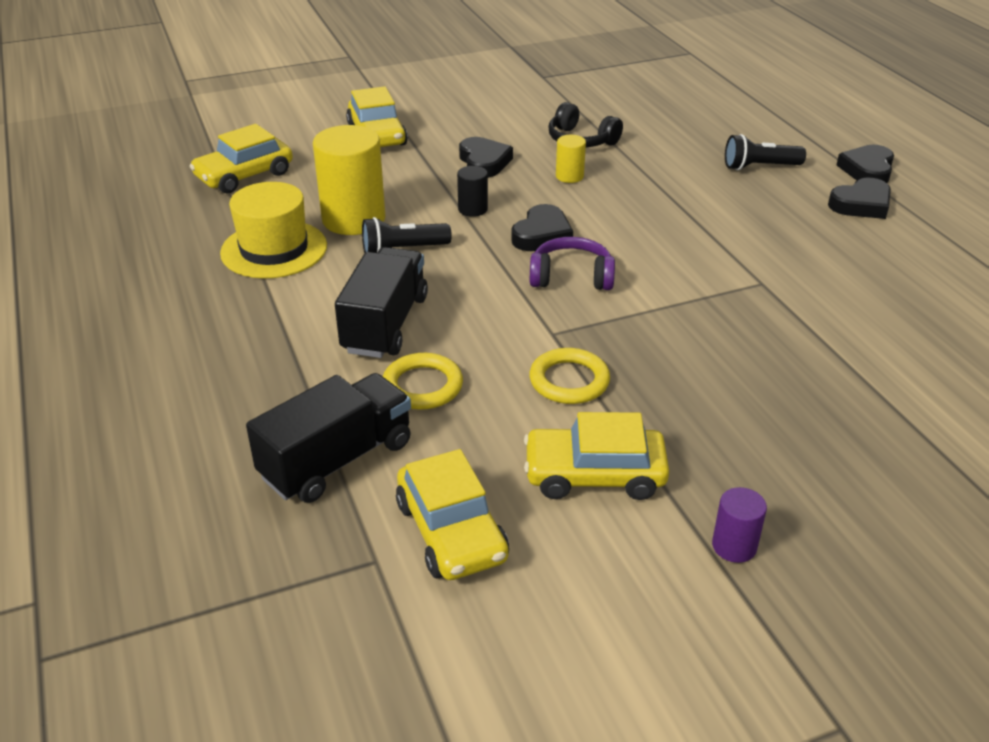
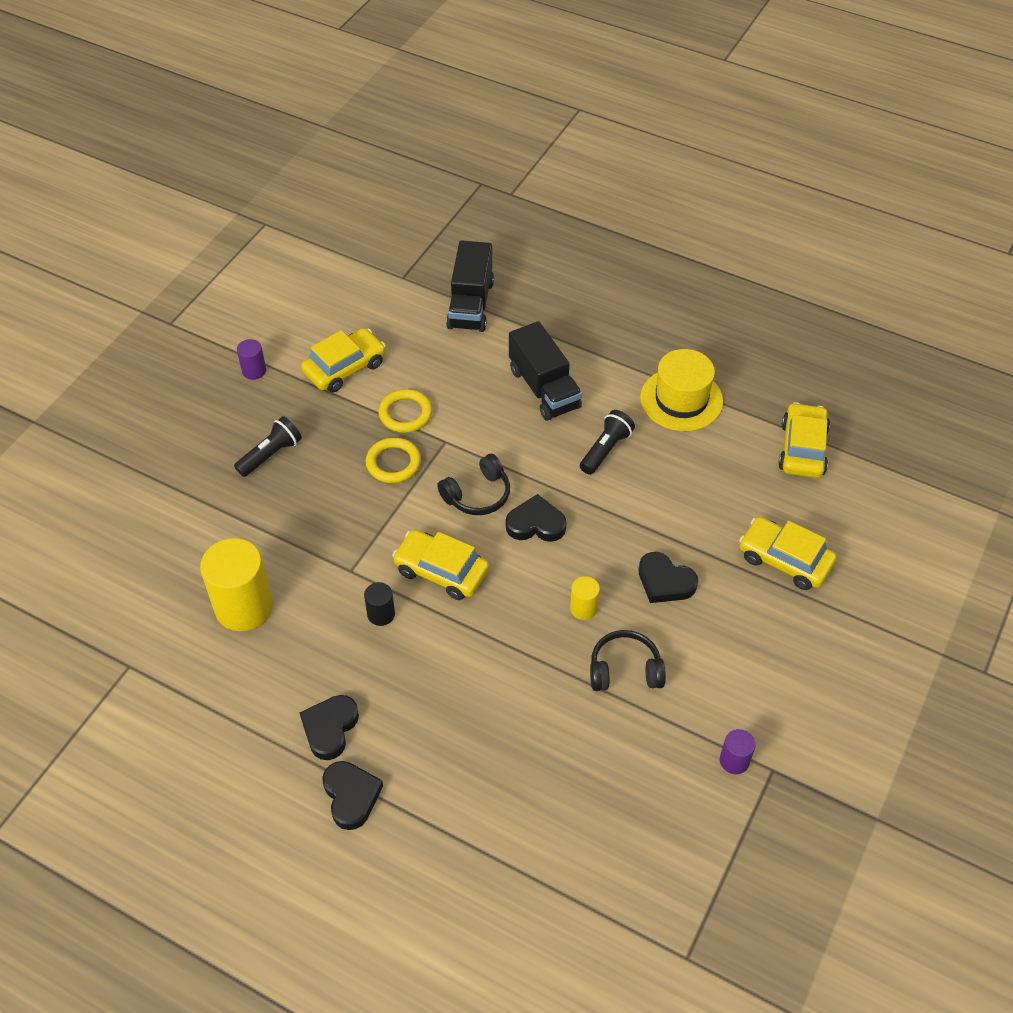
camera: 140 degrees right, 15 degrees up
yellow cylinder [313,125,385,235] -> yellow cylinder moved to [200,538,273,631]
yellow ring [383,353,463,410] -> yellow ring moved to [366,438,421,483]
yellow car [396,449,509,580] -> yellow car moved to [392,530,489,600]
black cylinder [457,166,488,217] -> black cylinder moved to [364,582,395,626]
black heart [511,204,573,251] -> black heart turned 105 degrees clockwise [506,494,567,542]
purple headphones [530,237,615,290] -> black headphones [437,454,510,515]
black flashlight [725,134,806,170] -> black flashlight moved to [234,416,302,477]
none -> purple cylinder [720,729,756,774]

